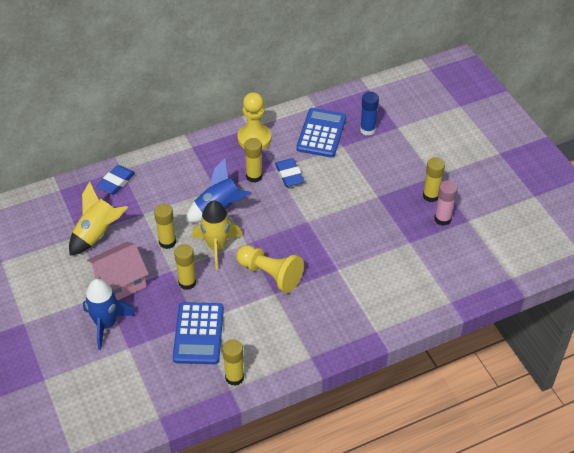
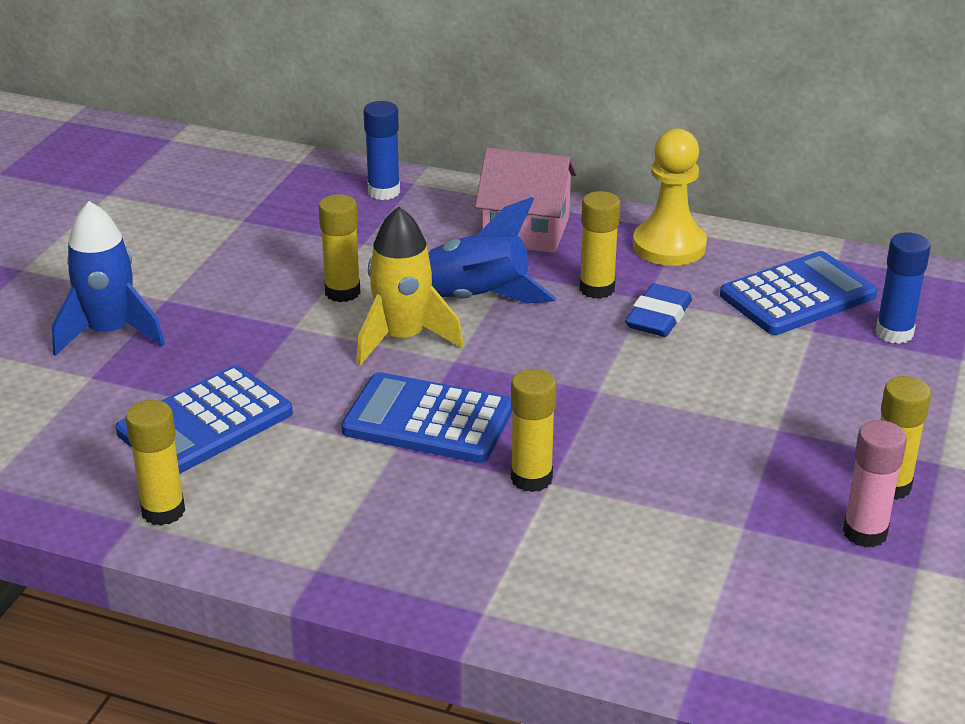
camera: 45 degrees right, 15 degrees down
yellow rocket [69,181,128,255] -> none
pink house [87,242,149,300] -> pink house moved to [475,147,577,253]
blue eraser [96,165,135,195] -> blue glue stick [363,101,400,200]
yellow glue stick [174,244,196,290] -> yellow glue stick moved to [511,369,556,492]
yellow pawn [236,245,304,293] -> blue calculator [341,372,512,463]

